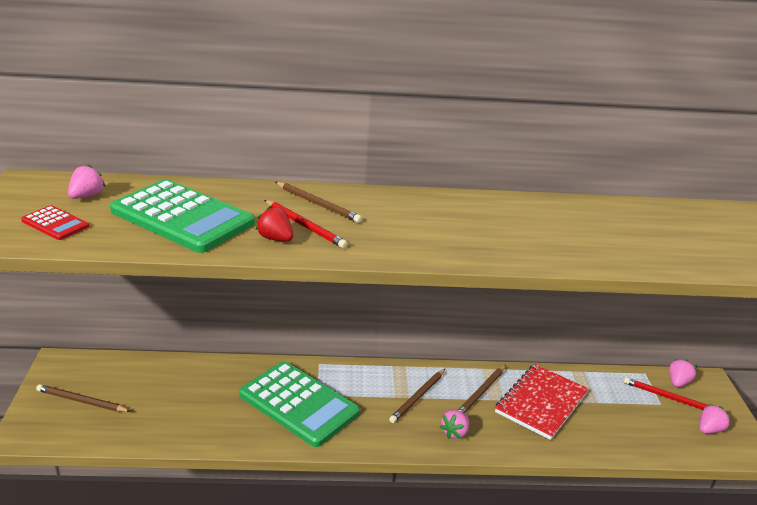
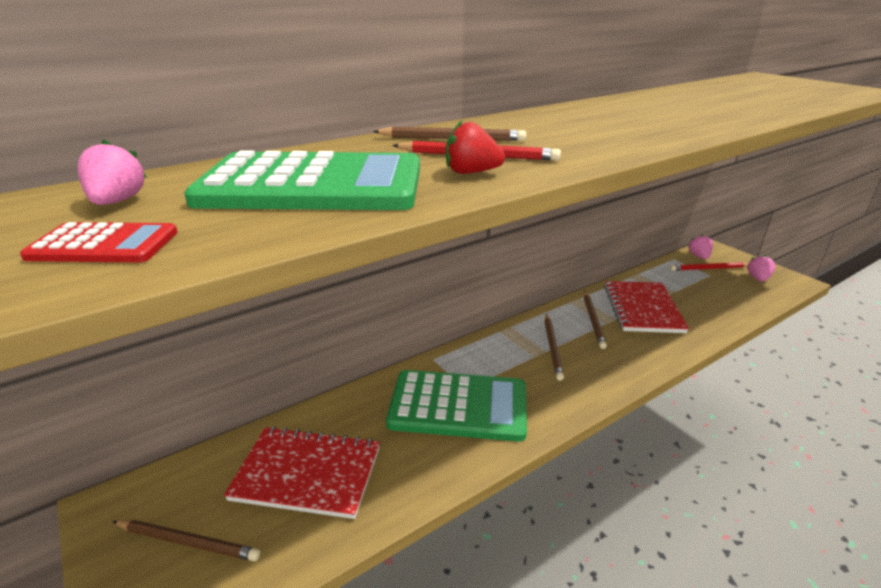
camera: 30 degrees left, 0 degrees up
brown pencil [36,384,131,412] -> brown pencil turned 150 degrees counterclockwise [112,520,260,561]
pink strawberry [440,410,469,439] -> none
none -> red notebook [224,426,380,519]

